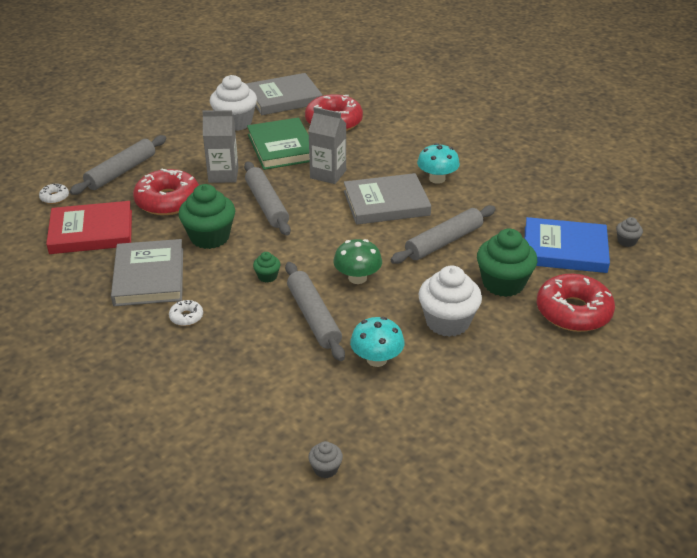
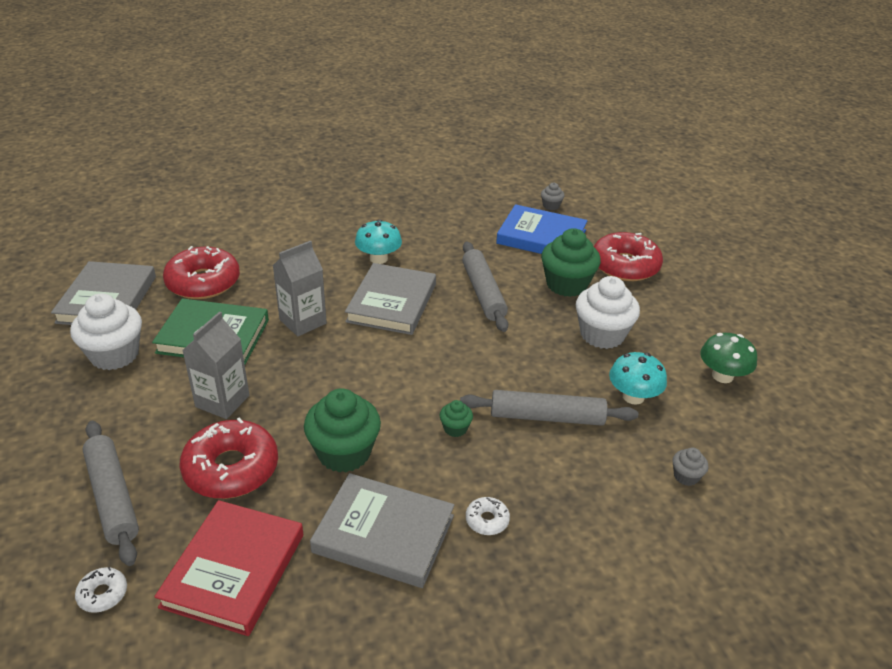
camera: 65 degrees left, 0 degrees up
grey rolling pin [244,162,291,236] -> none
grey cupcake [308,441,343,478] -> grey cupcake moved to [672,448,708,486]
green mushroom [333,239,382,284] -> green mushroom moved to [700,333,757,383]
blue book [525,217,610,273] -> blue book turned 75 degrees clockwise [496,204,587,254]

